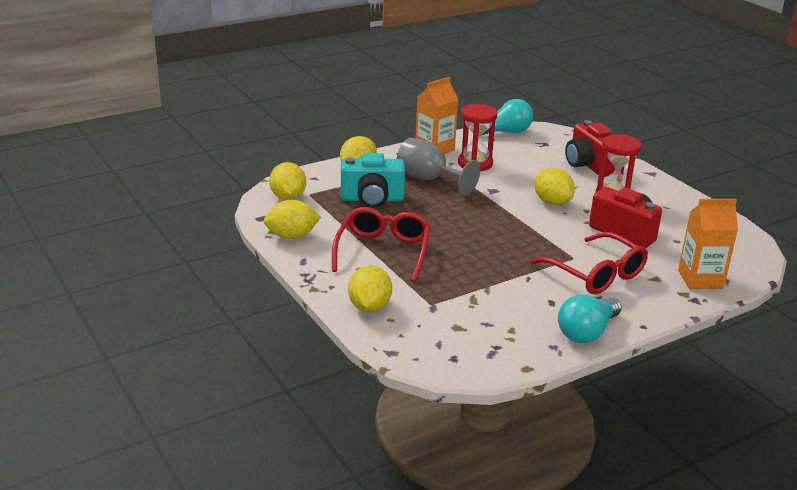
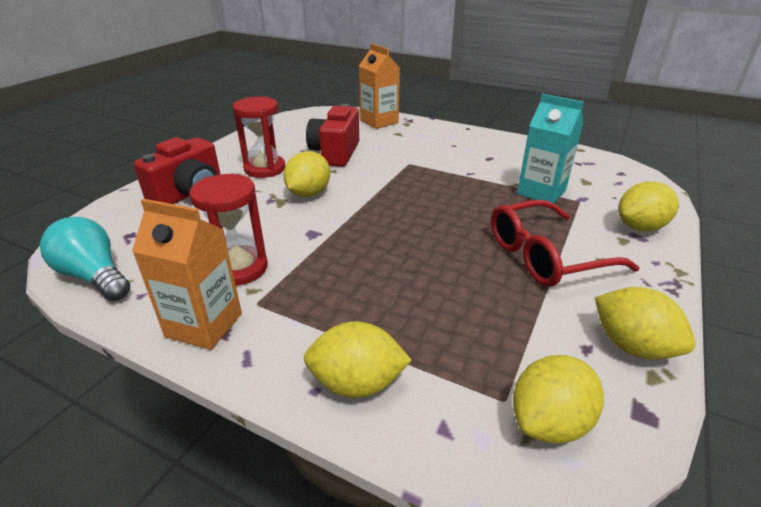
camera: 120 degrees left, 5 degrees up
turquoise camera [341,153,405,208] -> none
grey goblet [397,138,481,196] -> none
red glasses [530,232,648,294] -> none
turquoise light bulb [558,294,622,343] -> none
none -> turquoise carton [517,94,584,204]

